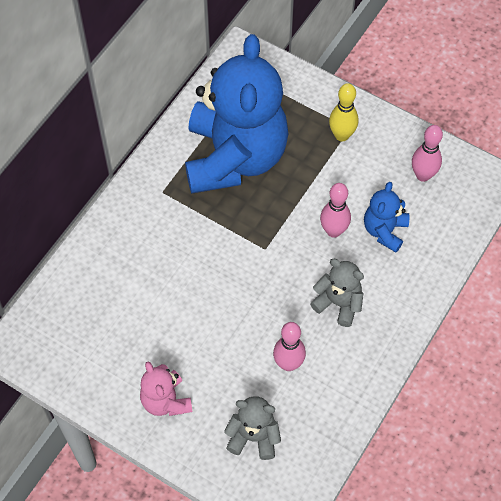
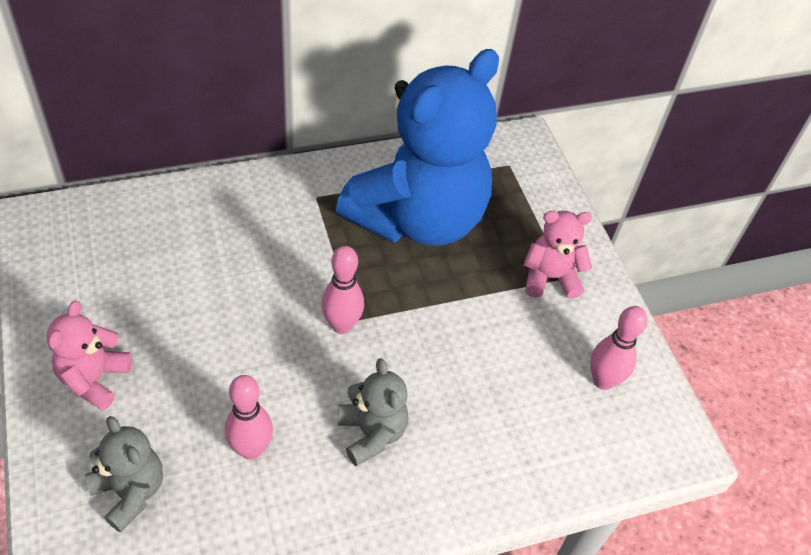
camera: 35 degrees right, 10 degrees down
pink bowling pin [320,183,351,238] -> pink bowling pin moved to [321,246,364,334]
yellow bowling pin [329,83,358,141] -> pink teddy bear [524,211,592,299]
blue teddy bear [364,182,409,252] -> none

